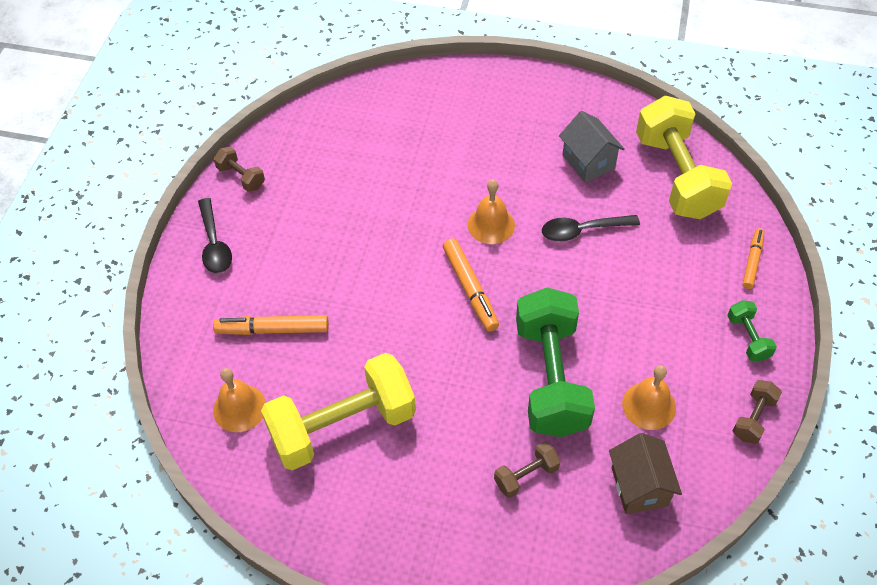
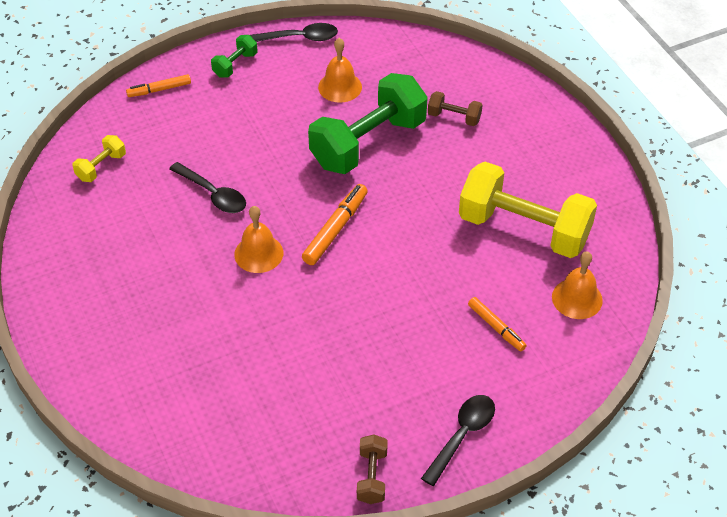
camera: 130 degrees left, 5 degrees down
orange marker [213,315,329,335] -> orange marker [468,297,527,351], size x0.66
grey house [559,111,625,183] -> none
brown house [609,433,682,514] -> none
yellow dumbbell [636,96,732,219] -> yellow dumbbell [72,135,126,182], size x0.44
brown dumbbell [733,380,782,444] -> black spoon [250,23,338,42]

